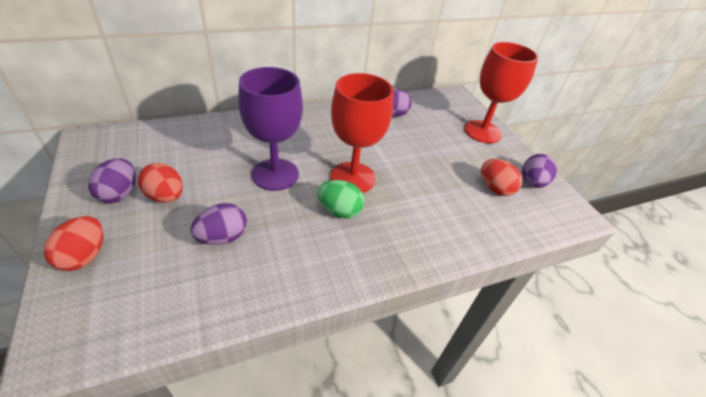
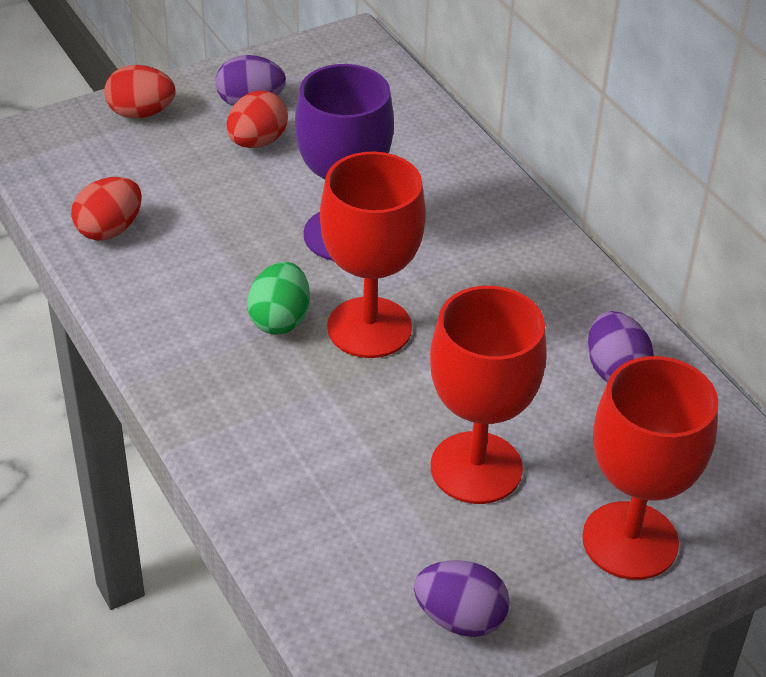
camera: 85 degrees right, 0 degrees up
purple egg [191,203,247,245] -> none
red egg [481,159,522,196] -> red egg moved to [71,177,142,241]
none -> red goblet [430,286,547,504]

